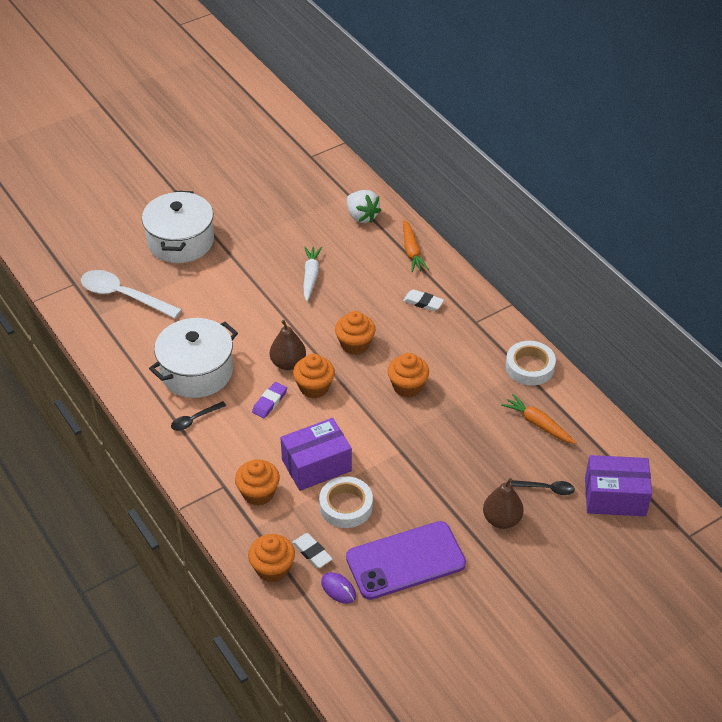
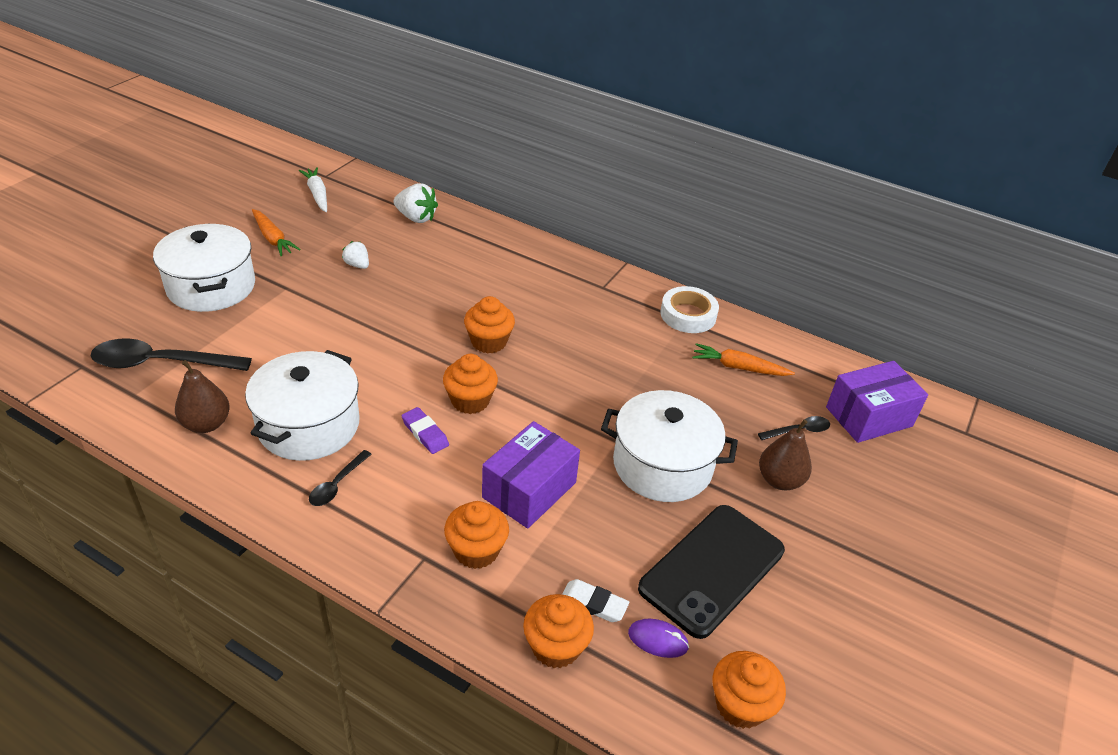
camera: 30 degrees left, 5 degrees down
white spoon [81,270,182,318] -> black spoon [91,338,252,371]
purple eraser [252,382,287,418] -> purple eraser turned 45 degrees counterclockwise [402,407,449,454]
brown pear [270,320,306,370] -> brown pear moved to [175,360,230,433]
white carrot [304,246,322,302] -> white carrot moved to [299,167,327,212]
white tape [319,476,373,528] -> none
purple phone [346,521,466,600] -> black phone [638,505,785,639]
orange cupcake [387,353,429,397] -> orange cupcake moved to [713,651,786,729]
orange carrot [403,219,429,272] -> orange carrot moved to [252,209,301,256]
white eraser [403,289,444,311] -> none
none -> white strawberry [342,241,369,269]
none -> white pot [601,390,738,502]

